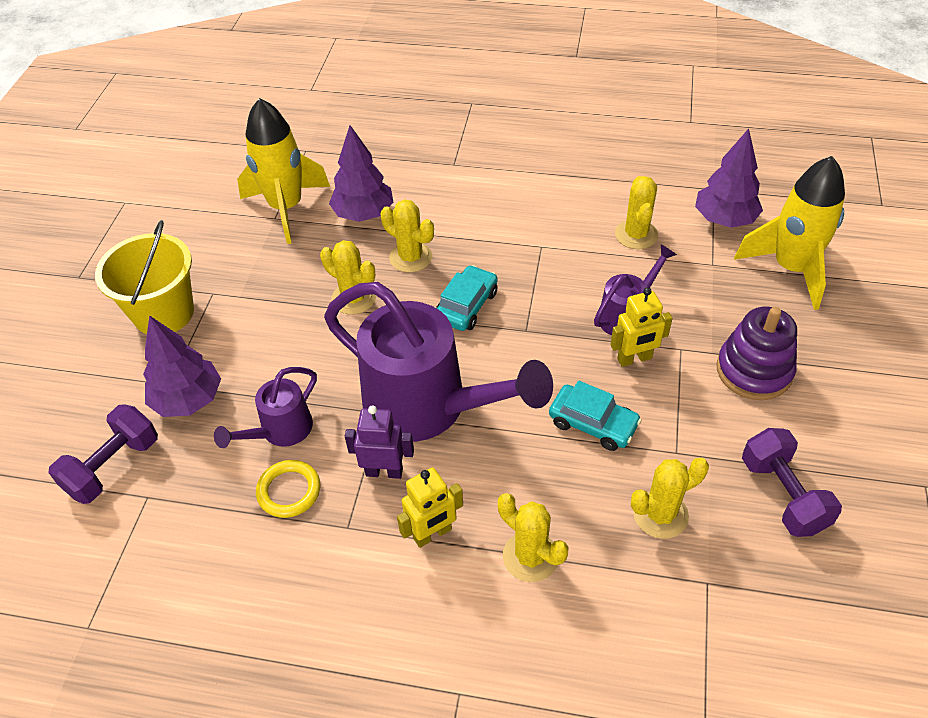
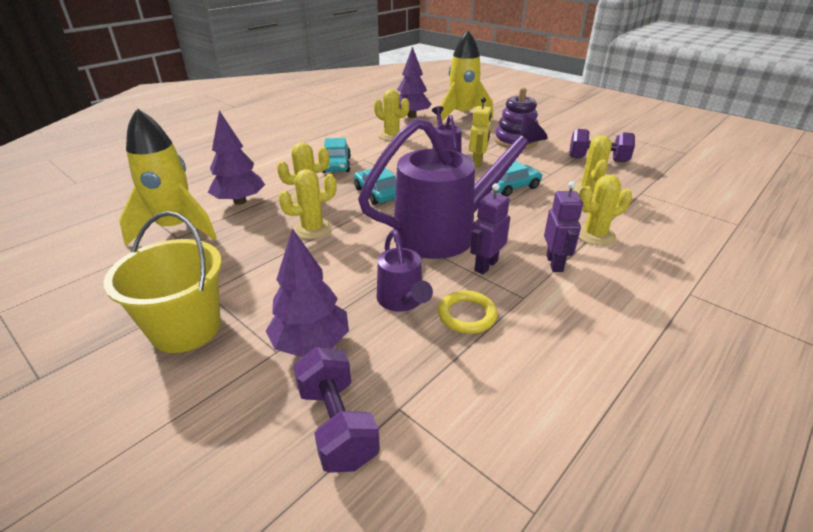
camera: 60 degrees left, 15 degrees down
yellow robot [397,467,463,548] -> purple robot [544,181,583,272]
none -> turquoise car [322,138,351,173]

